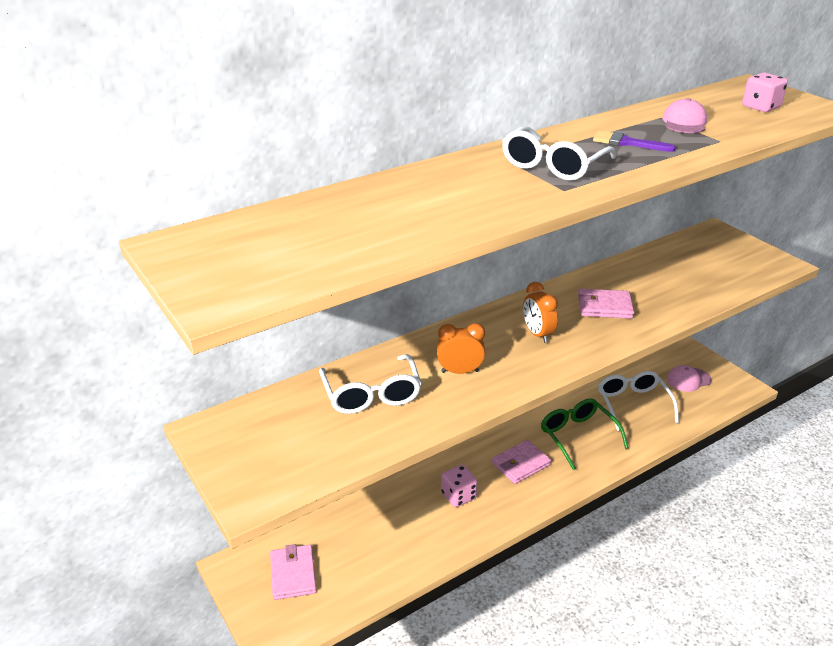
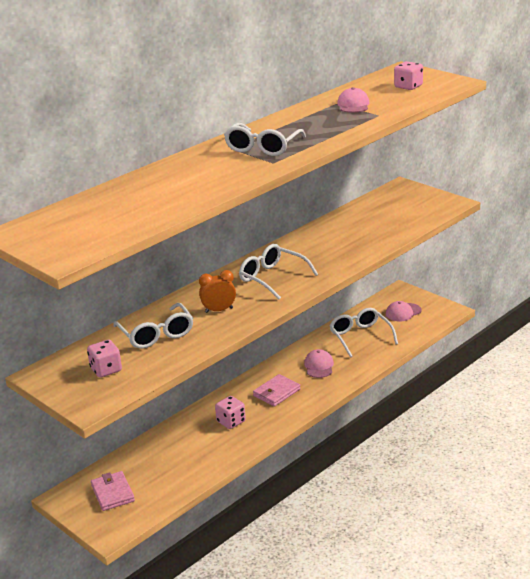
camera: 10 degrees left, 5 degrees down
orange clock [523,282,558,343] -> white glasses [239,244,318,300]
green glasses [541,398,629,470] -> pink cap [304,349,334,378]
pink wallet [578,289,634,319] -> none
purple brush [593,131,676,152] -> none
none -> pink dice [87,340,122,378]

